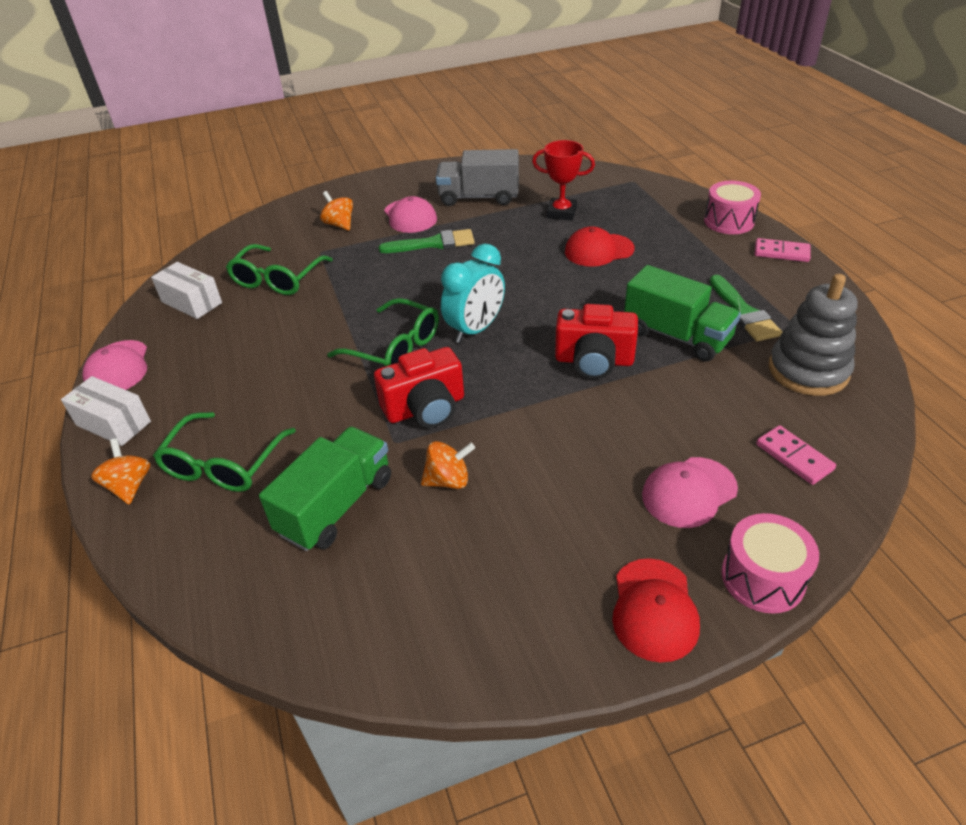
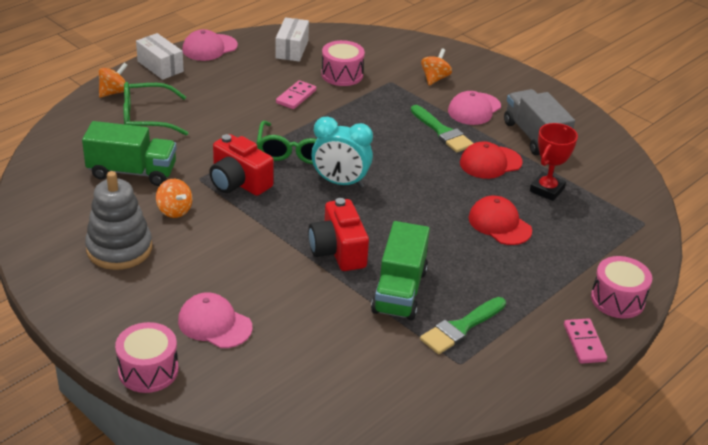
camera: 60 degrees right, 5 degrees down
white box [61,376,151,446] -> white box turned 45 degrees counterclockwise [136,33,184,80]
green glasses [226,244,333,295] -> pink drum [321,40,365,86]
red trophy [532,140,595,220] -> red trophy turned 45 degrees clockwise [530,123,578,201]
red cap [612,558,700,663] -> red cap moved to [460,141,523,179]
pink domino [756,425,836,485] -> pink domino moved to [276,80,316,109]
grey stacking toy [769,274,858,396] -> grey stacking toy moved to [85,171,152,270]

